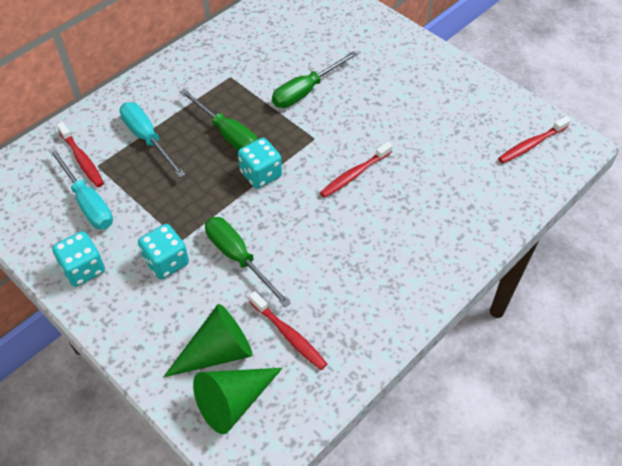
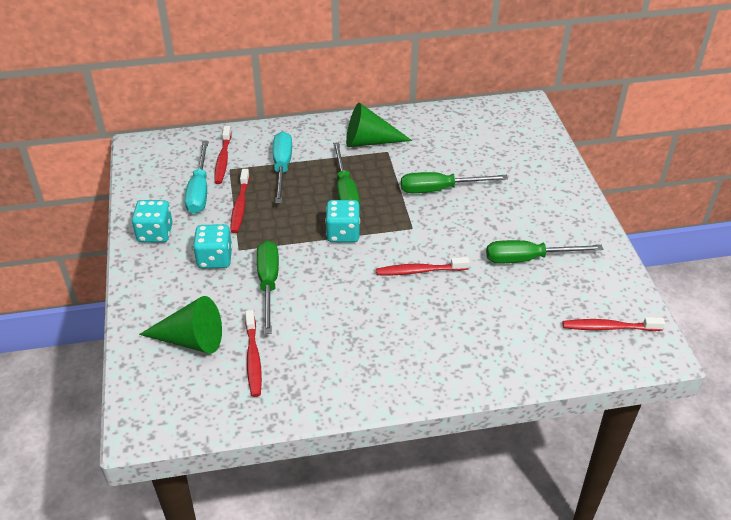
camera: 35 degrees right, 10 degrees down
green cone [193,368,283,434] -> green cone moved to [346,103,412,147]
none -> red toothbrush [230,169,250,233]
none -> green screwdriver [486,240,603,263]

